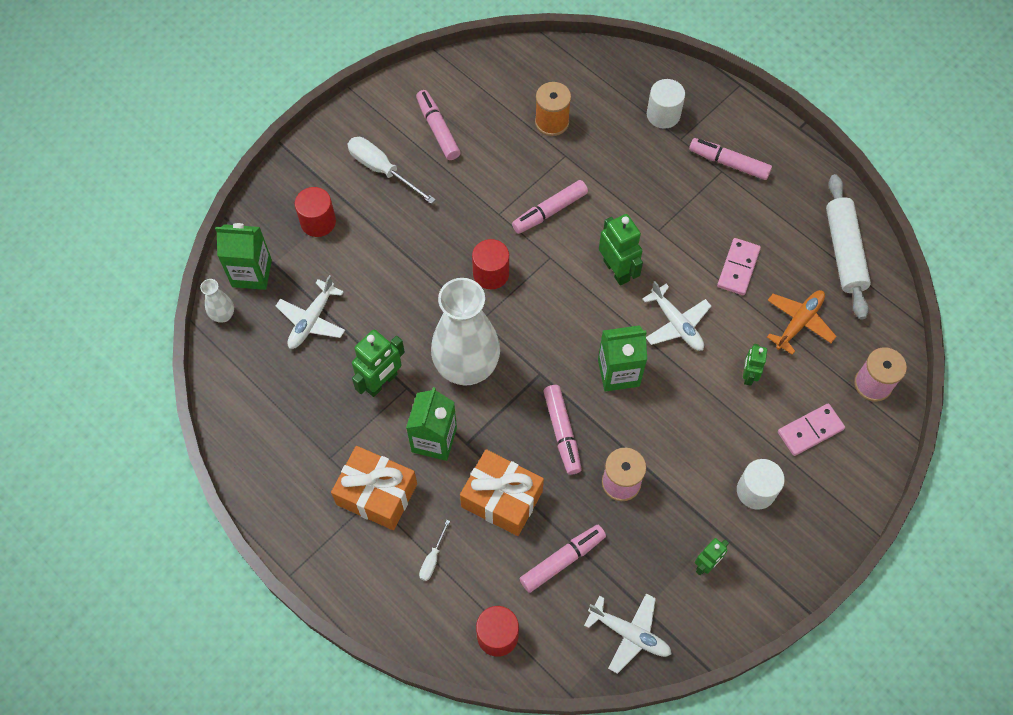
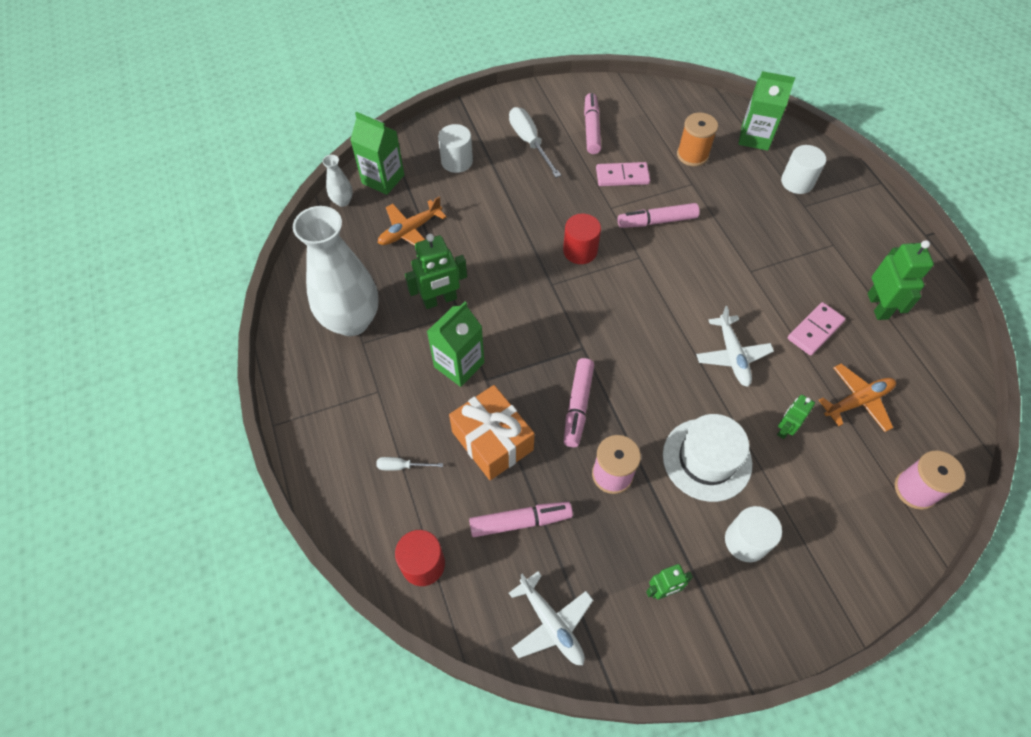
camera: 25 degrees right, 5 degrees down
white plane [276,275,345,349] -> orange plane [378,196,447,246]
red cylinder [295,187,336,237] -> white cylinder [438,124,473,173]
orange gift [331,446,417,530] -> none
white screwdriver [419,520,450,581] -> white screwdriver turned 45 degrees clockwise [376,457,443,471]
white vase [431,278,500,386] -> white vase moved to [293,206,378,336]
green carton [598,325,647,392] -> green carton moved to [738,71,795,151]
green robot [599,214,643,285] -> green robot moved to [867,240,934,320]
pink marker [689,138,772,180] -> none
pink domino [778,403,845,456] -> pink domino moved to [596,162,650,186]
white rolling pin [826,174,871,320] -> none
none -> white hat [663,414,752,502]

